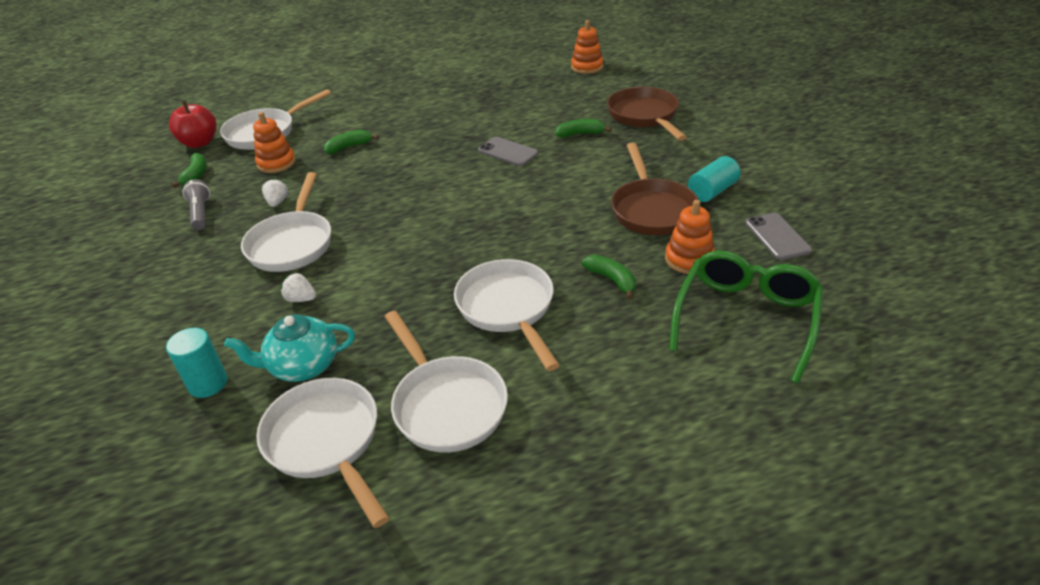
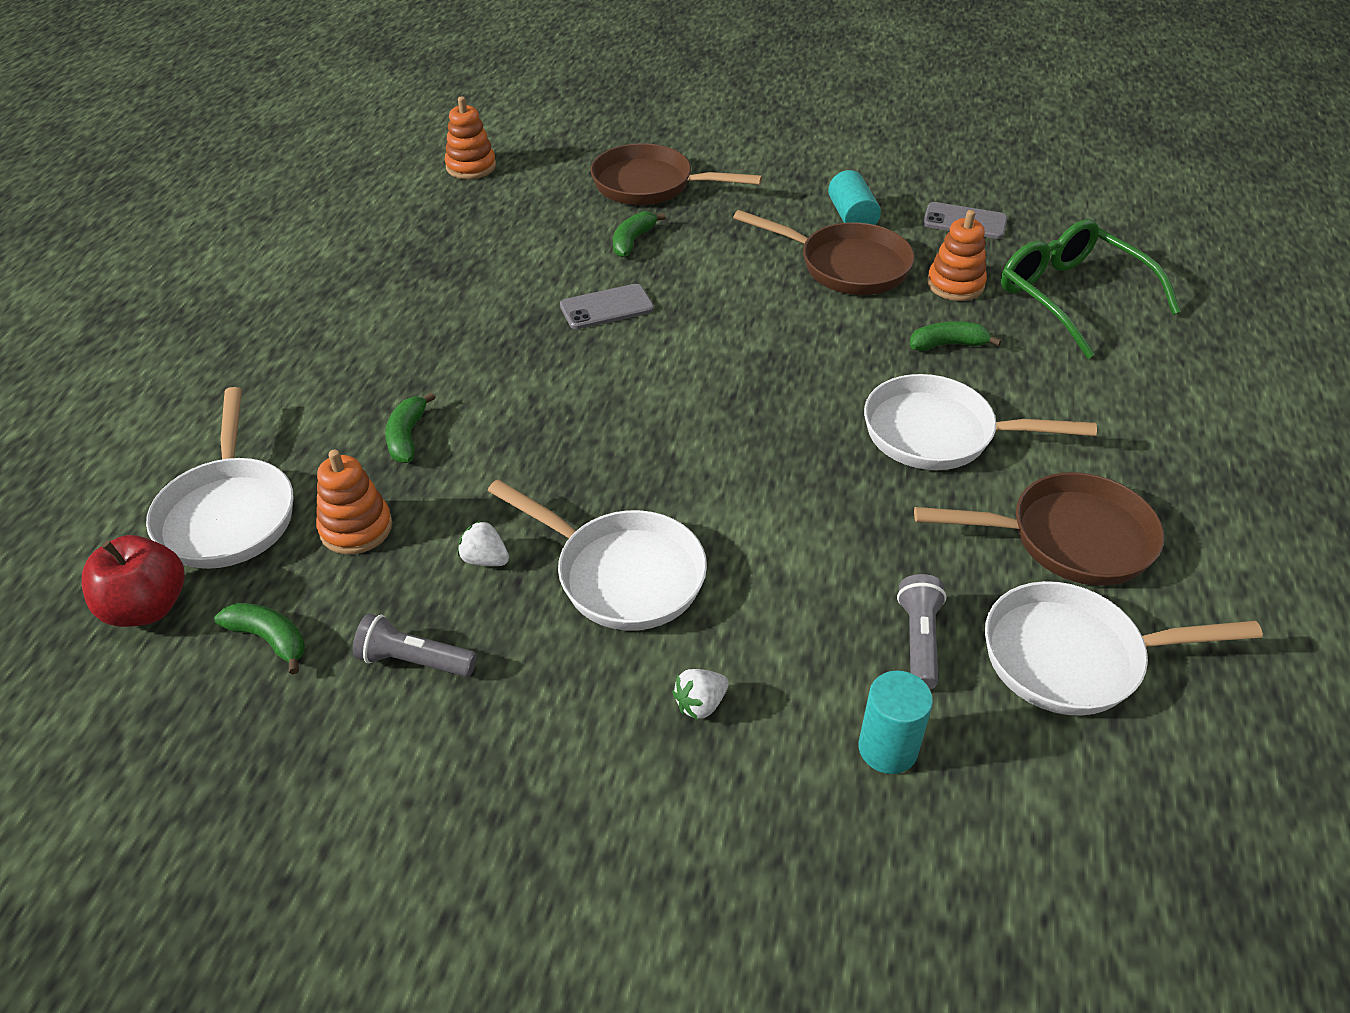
camera: 60 degrees left, 5 degrees up
turquoise teapot [224,314,355,382] -> grey flashlight [897,574,947,690]
white strawberry [281,273,316,302] -> white strawberry moved to [672,669,729,720]
white pan [385,311,508,453] -> brown pan [914,472,1164,586]

